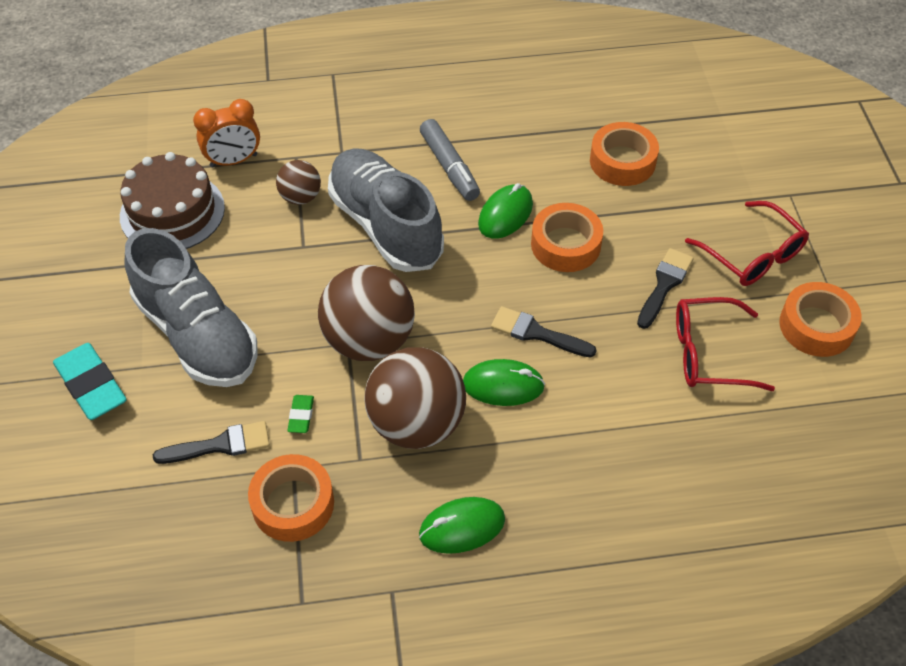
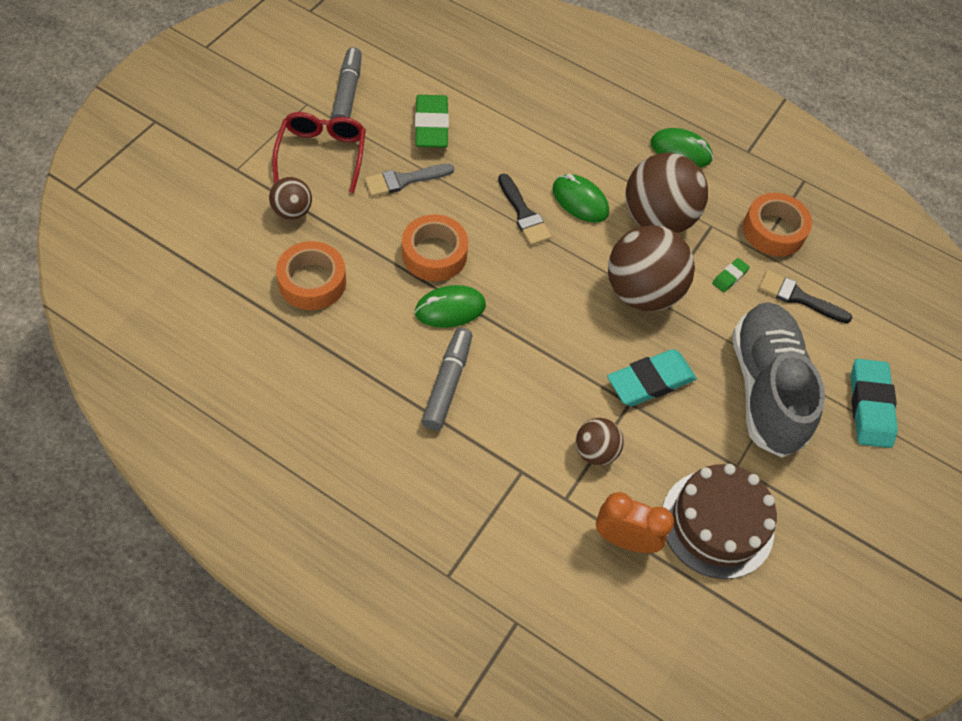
camera: 145 degrees left, 5 degrees up
grey shoe [328,148,444,272] -> none
black brush [637,248,694,329] -> grey brush [365,164,454,197]
red glasses [676,297,775,391] -> green eraser [415,95,449,148]
orange tape [779,282,862,357] -> grey marker [331,47,362,119]
none -> brown ball [269,177,312,220]
none -> turquoise eraser [607,349,697,406]

